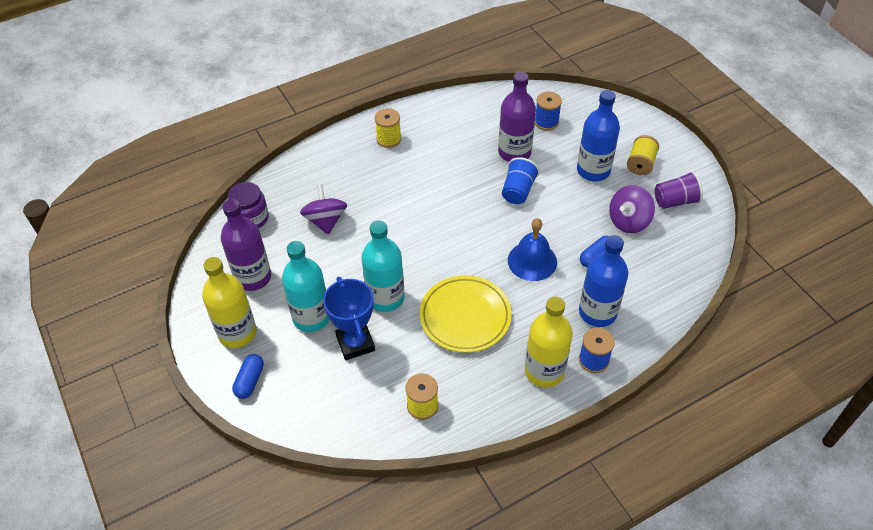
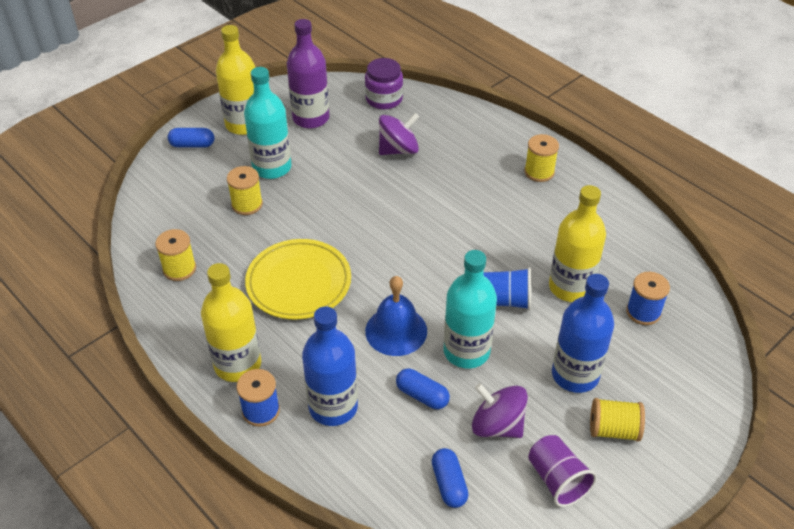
camera: 75 degrees right, 5 degrees down
blue trophy [323,277,375,360] -> yellow spool [227,166,263,215]
turquoise bottle [361,220,405,312] -> turquoise bottle moved to [444,250,497,369]
purple bottle [498,72,536,162] -> yellow bottle [549,185,606,302]
none -> blue capsule [432,448,469,508]

